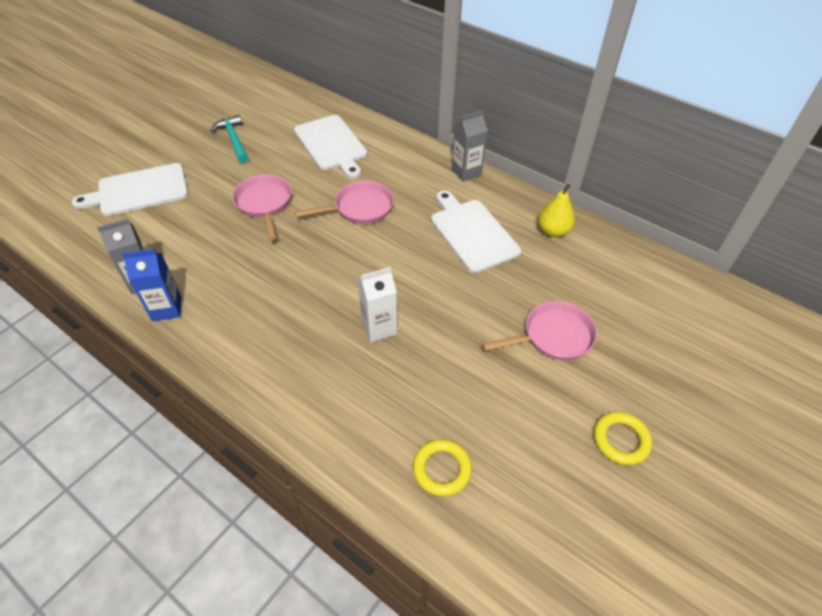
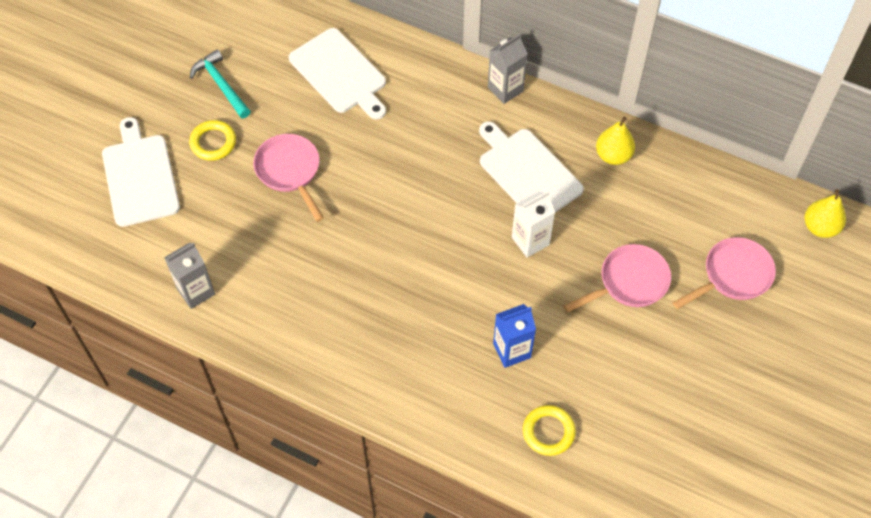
camera: 10 degrees left, 10 degrees up
white cutting board [72,163,188,216] -> white cutting board turned 105 degrees clockwise [102,117,180,227]
blue carton [122,249,181,321] -> blue carton moved to [493,304,536,368]
pink pan [294,180,394,224] -> pink pan moved to [673,237,776,309]
white carton [358,267,397,342] -> white carton moved to [512,191,555,258]
yellow ring [594,412,652,465] -> yellow ring moved to [189,120,236,161]
none -> yellow pear [805,189,846,238]

